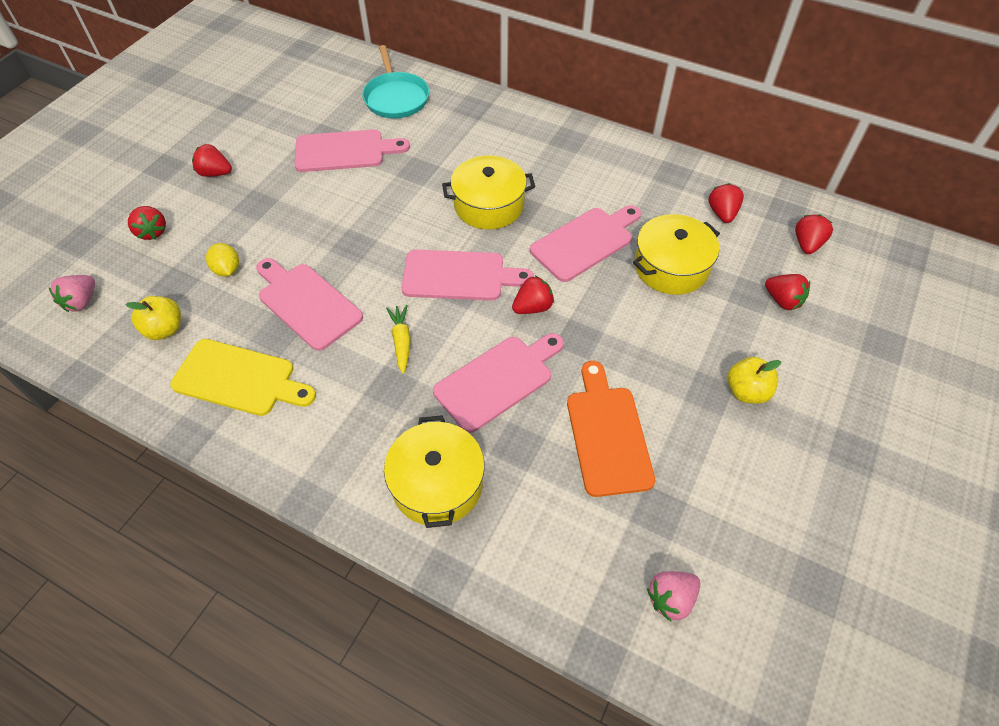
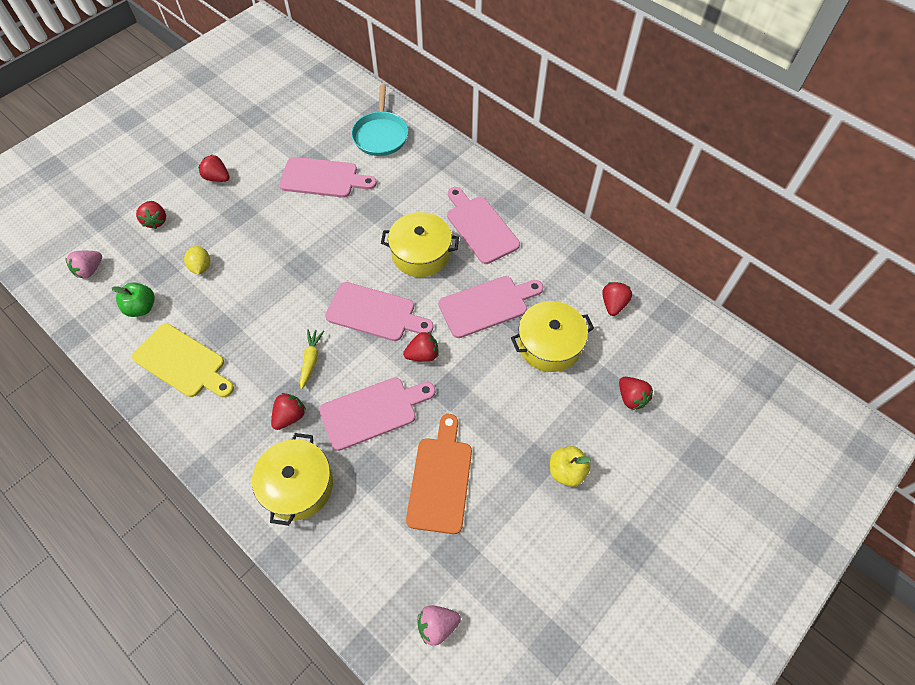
camera: 15 degrees right, 5 degrees up
yellow apple [125,296,181,340] -> green apple [112,282,155,317]
pink cutting board [256,258,363,351] -> pink cutting board moved to [447,187,520,264]
red strawberry [795,214,833,254] -> red strawberry moved to [271,393,306,430]

